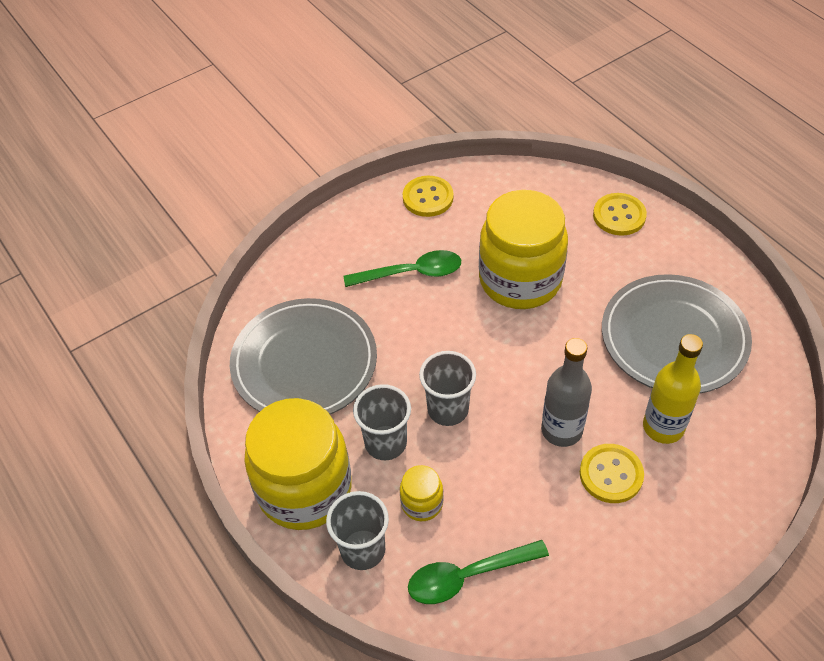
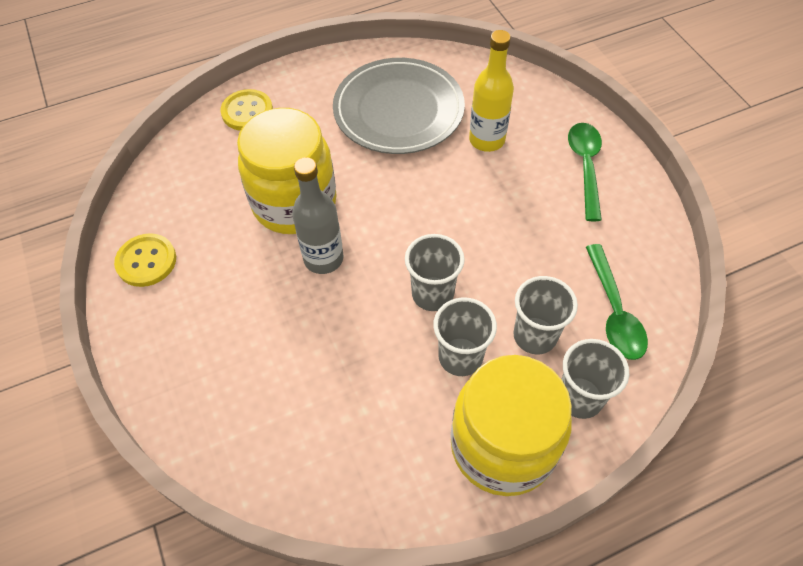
camera: 80 degrees left, 5 degrees up
grey plate [230,298,377,414] -> none
green spoon [344,250,461,287] -> green spoon moved to [568,123,602,221]
yellow jar [400,465,443,521] -> grey cup [513,276,578,354]
grey bottle [541,338,592,447] -> grey bottle moved to [292,157,343,274]
yellow button [580,444,644,503] -> none

